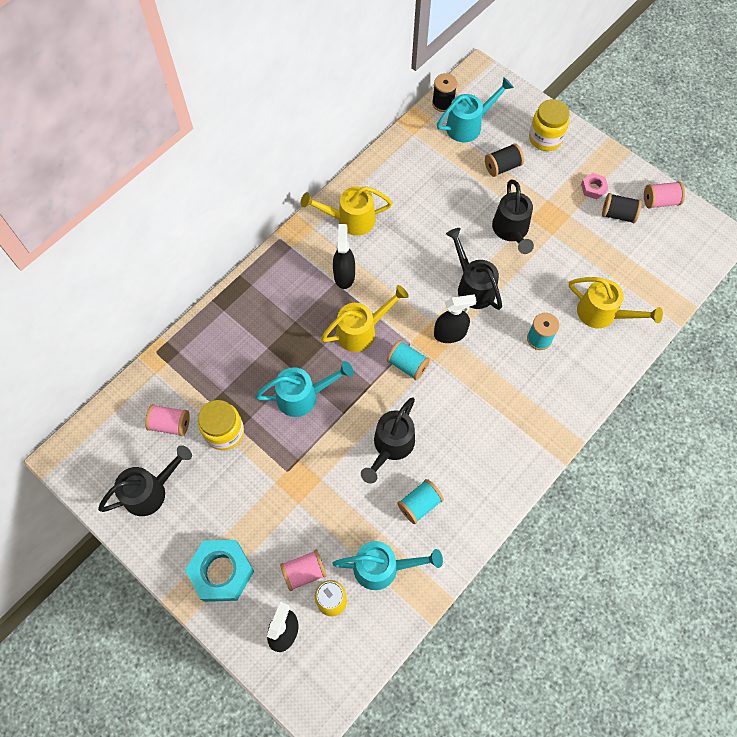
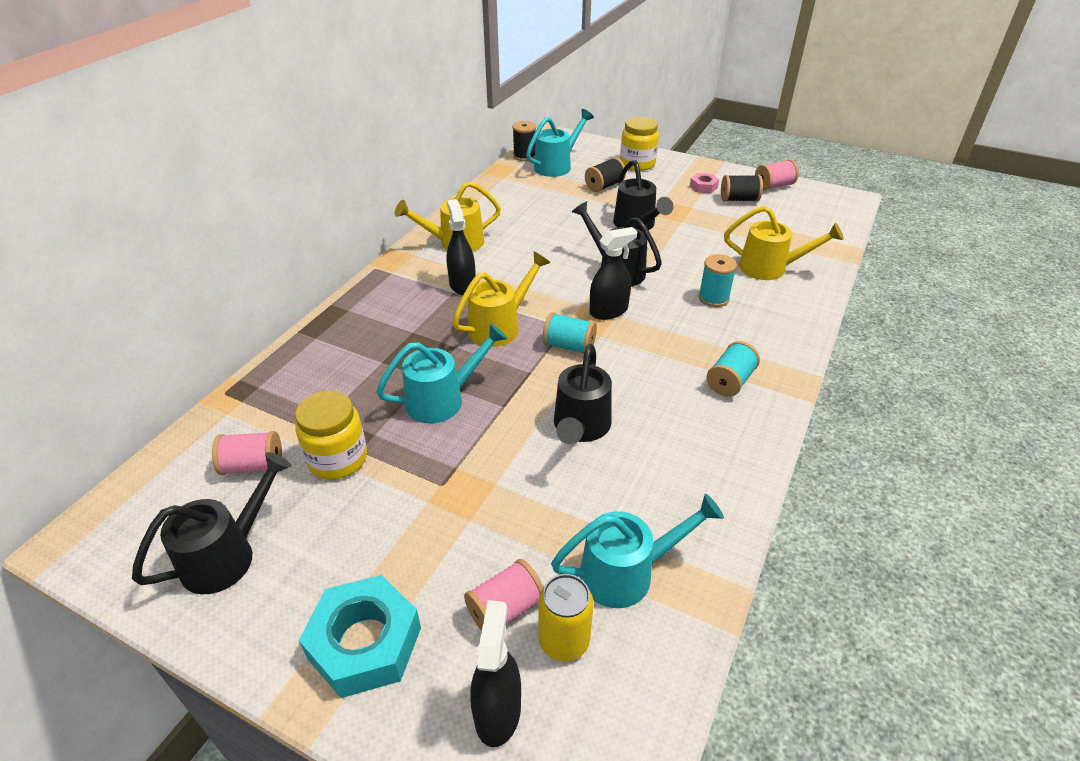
camera: 15 degrees left, 25 degrees down
turquoise spool [397,479,444,524] -> turquoise spool moved to [707,341,760,397]

